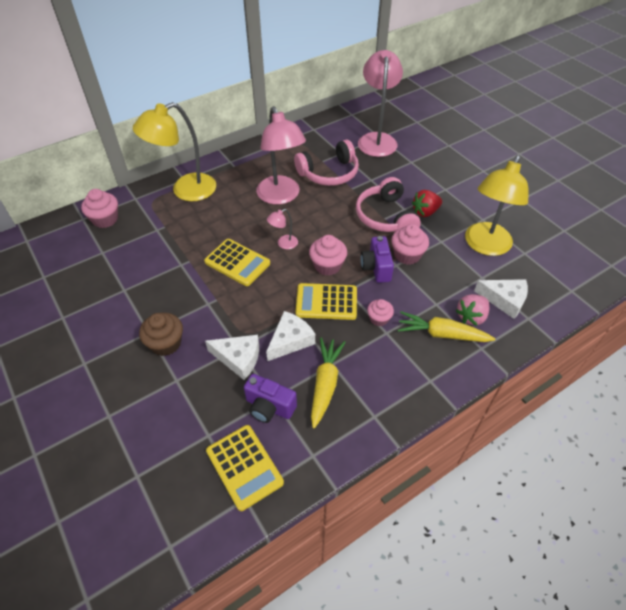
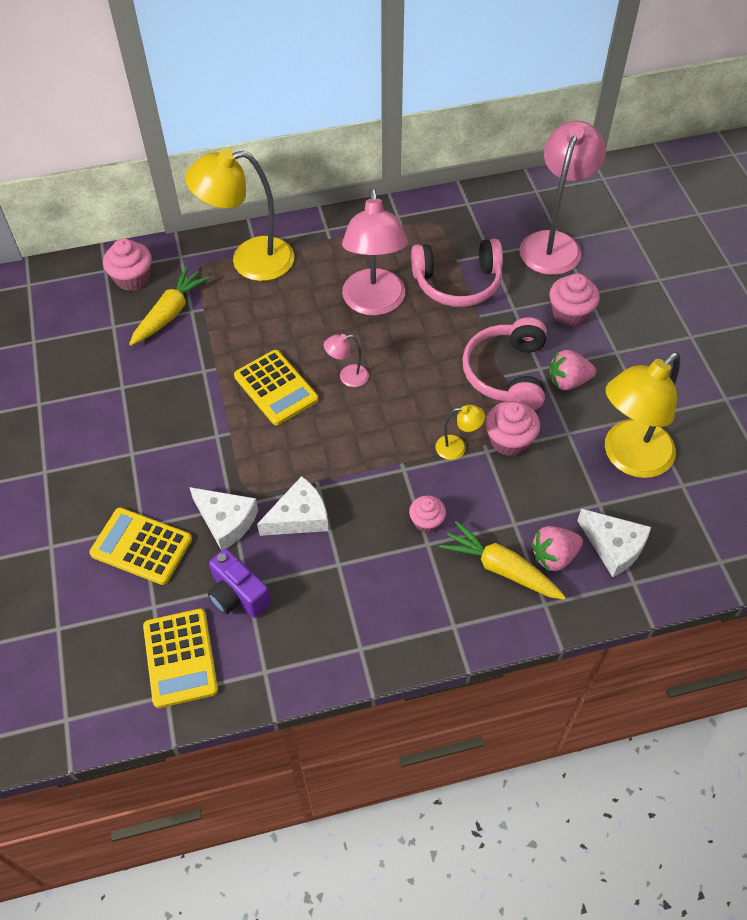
camera: 20 degrees right, 5 degrees up
brown cupcake [139,313,183,356] -> none
yellow calculator [296,283,357,320] -> yellow calculator moved to [89,508,192,585]
pink cupcake [309,235,347,276] -> pink cupcake moved to [549,273,600,327]
yellow carrot [311,338,346,428] -> yellow carrot moved to [129,266,210,346]
purple camera [360,236,394,283] -> yellow lamp [435,405,485,460]
red strawberry [412,190,442,217] -> pink strawberry [550,350,596,390]

